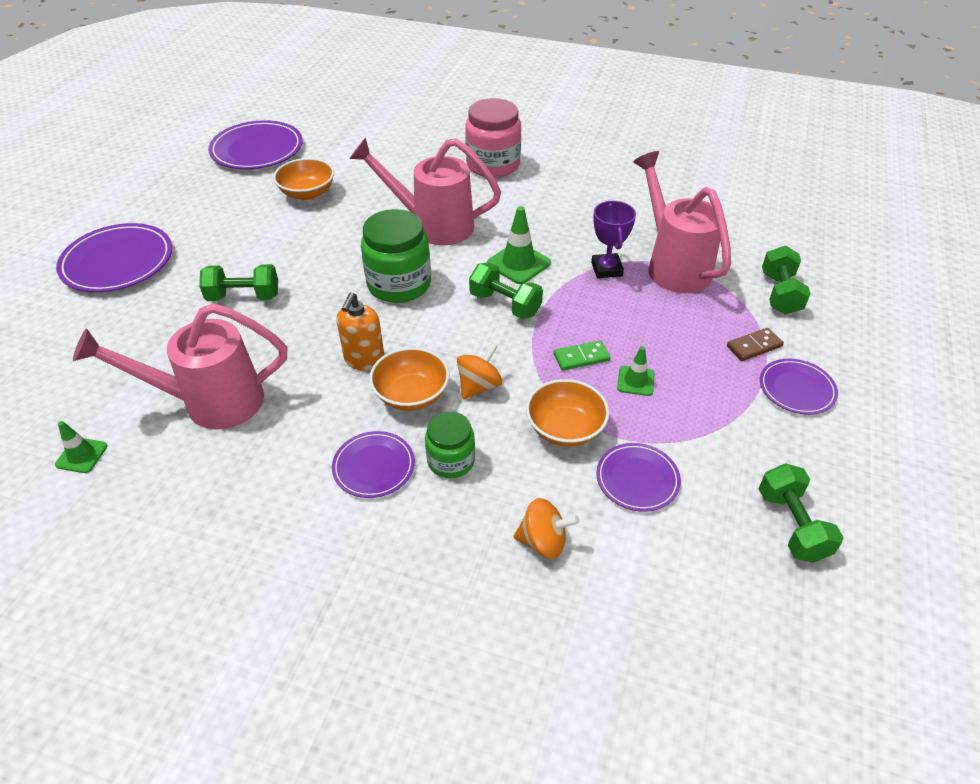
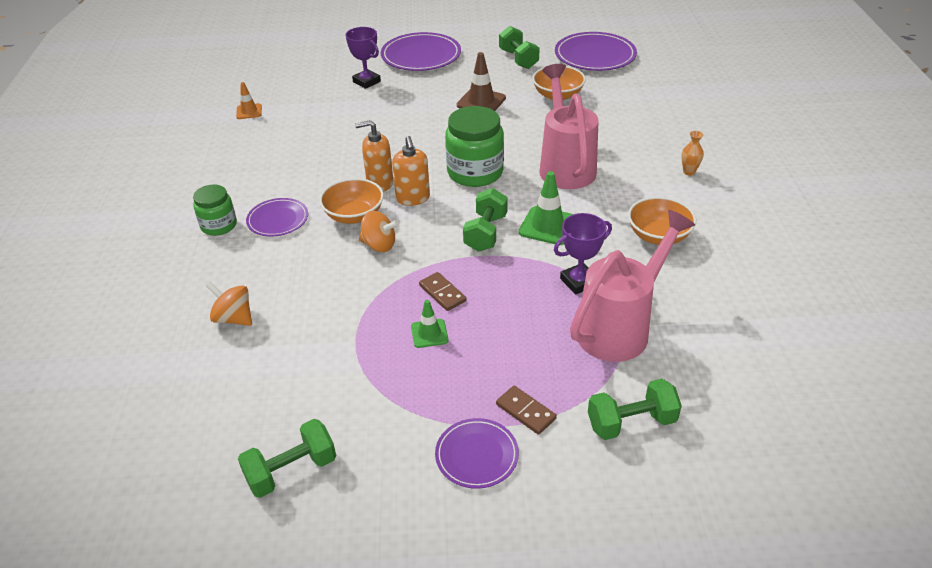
camera: 70 degrees right, 5 degrees down
green traffic cone [55,421,108,473] -> orange traffic cone [236,82,262,119]
pink watering can [73,303,287,430] -> none
green dumbbell [199,264,278,301] -> green dumbbell moved to [499,26,540,69]
green jar [425,411,475,478] -> green jar moved to [193,184,237,236]
pink jar [465,98,521,178] -> orange vase [682,131,704,176]
orange spinning top [514,498,579,559] -> orange spinning top turned 135 degrees clockwise [206,282,252,326]
orange bowl [526,379,609,447] -> orange bowl moved to [628,197,696,245]
green domino [554,340,611,371] -> brown domino [419,272,467,311]
purple plate [596,443,681,512] -> none
none -> purple trophy [345,27,381,89]
none -> orange soap dispenser [392,136,430,206]
none -> brown traffic cone [457,52,506,111]

